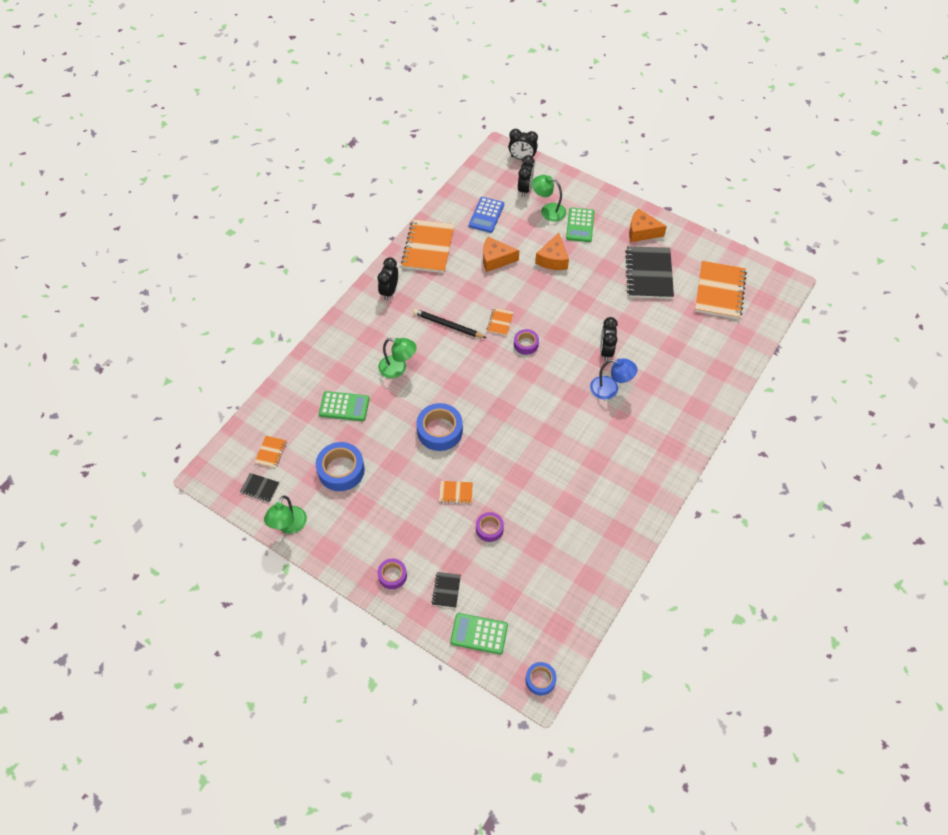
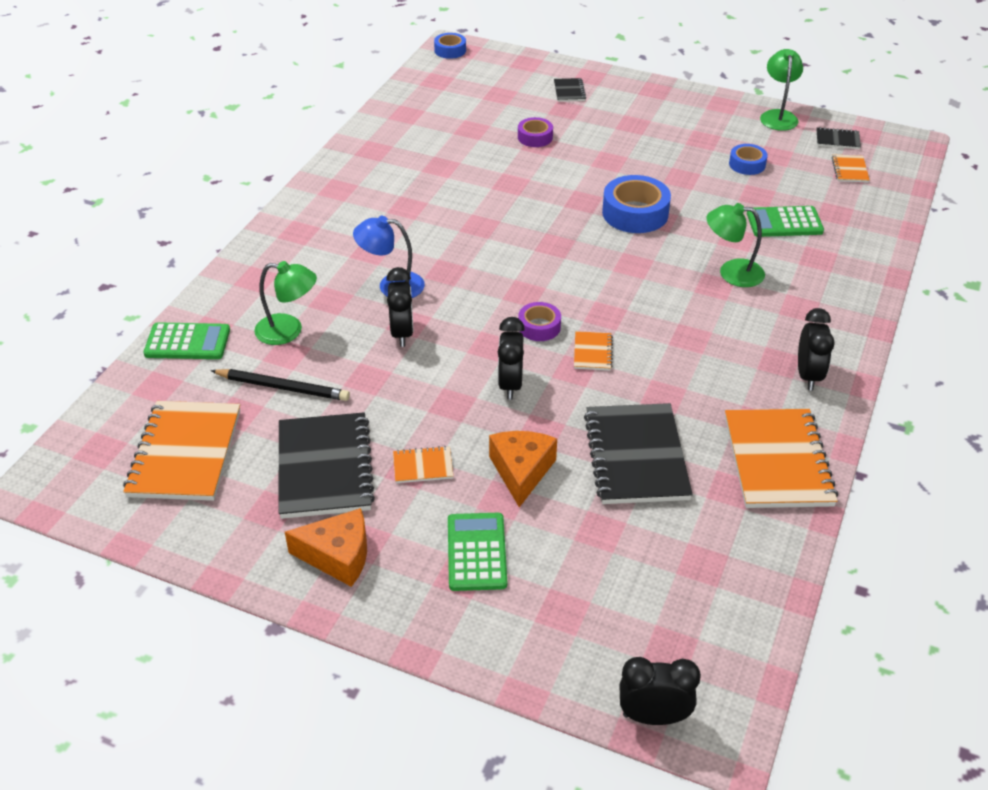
camera: 170 degrees right, 15 degrees down
blue tape [316,442,365,491] -> blue tape [729,144,768,175], size x0.58
purple tape [378,558,407,589] -> none
black pencil [413,309,486,338] -> black pencil moved to [211,369,350,401]
orange notebook [439,481,473,504] -> orange notebook moved to [393,446,453,483]
green calculator [450,613,508,655] -> green calculator moved to [143,322,230,359]
blue calculator [469,197,504,233] -> none
orange cheese [483,237,519,272] -> black notebook [584,403,693,504]
black clock [518,155,534,197] -> black clock moved to [498,317,525,400]
green lamp [532,175,566,222] -> green lamp moved to [254,261,317,345]

